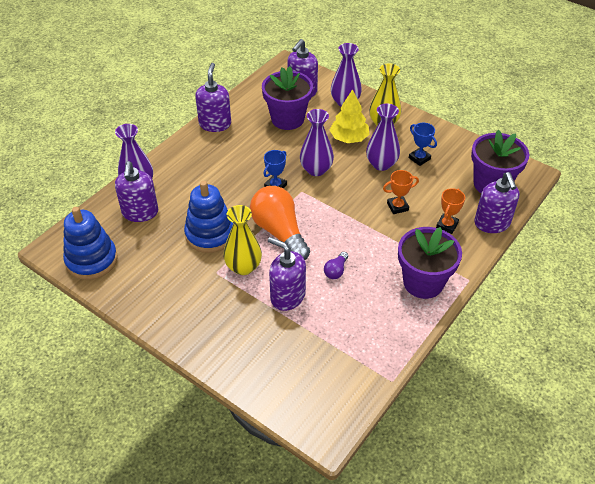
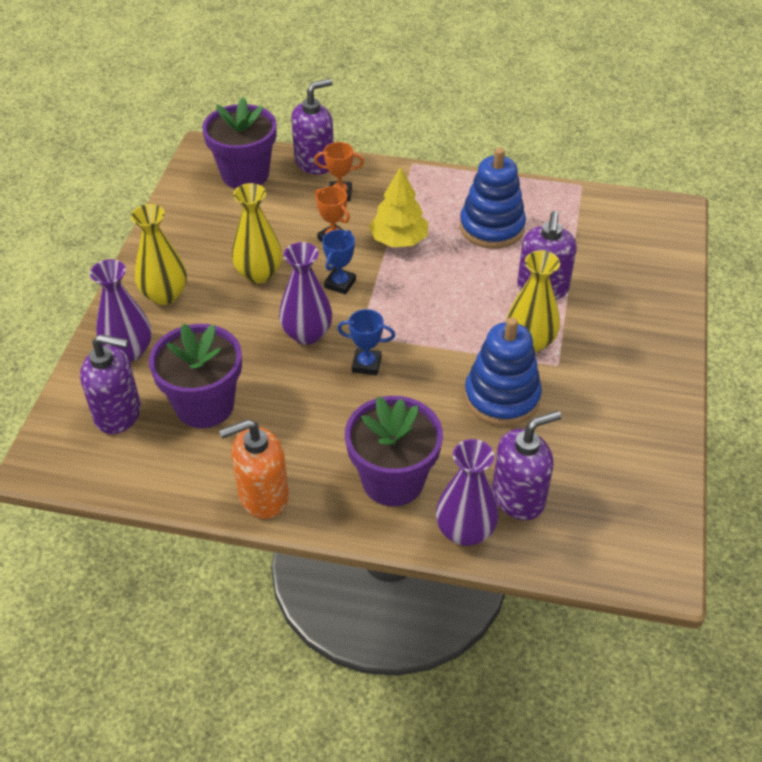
camera: 115 degrees left, 0 degrees up
blue stacking toy [63,207,118,280] -> blue stacking toy moved to [460,148,526,249]
purple soap dispenser [195,63,231,132] -> orange soap dispenser [219,419,289,519]
orange light bulb [250,186,310,260] -> none
purple light bulb [324,252,348,279] -> none
yellow tree [330,89,369,143] -> yellow tree moved to [369,167,428,247]
purple vase [366,104,400,171] -> yellow vase [232,183,282,284]
purple flower pot [398,227,462,299] -> purple flower pot moved to [345,396,443,506]
blue trophy [409,123,437,166] -> blue trophy moved to [322,230,356,295]

